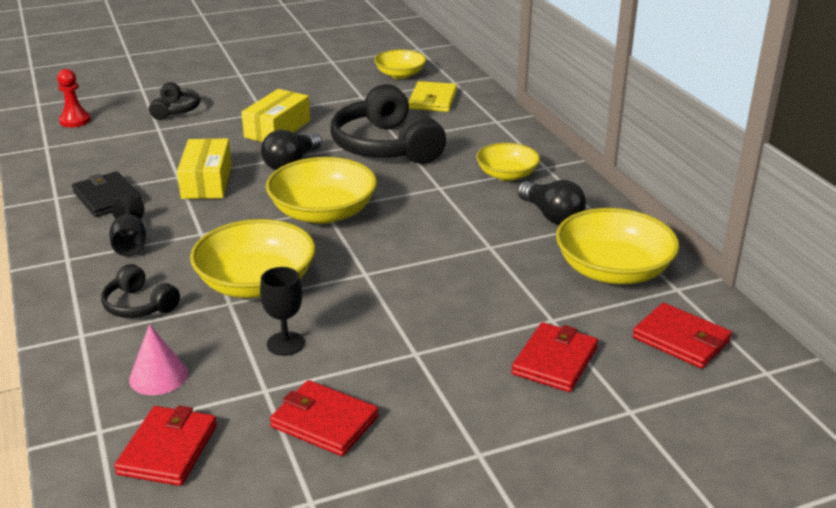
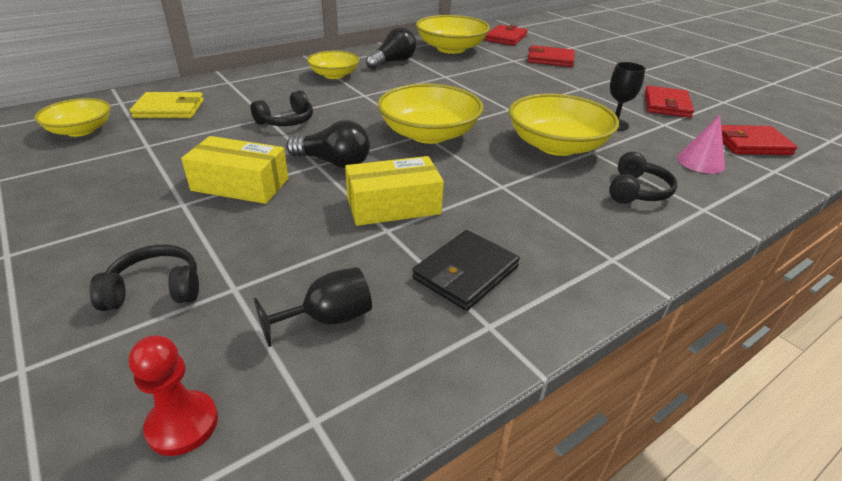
camera: 105 degrees left, 5 degrees up
black goblet [109,195,146,256] -> black goblet moved to [254,267,372,347]
black headphones [330,84,446,164] -> black headphones [250,91,313,126], size x0.49

